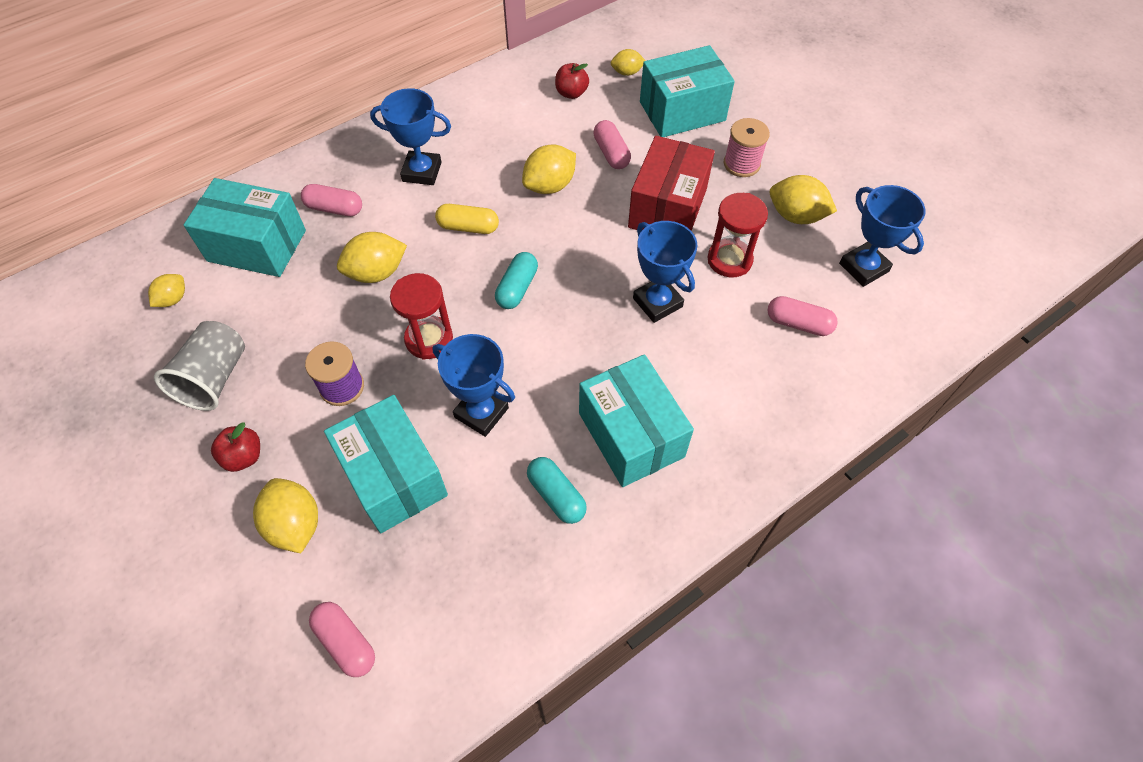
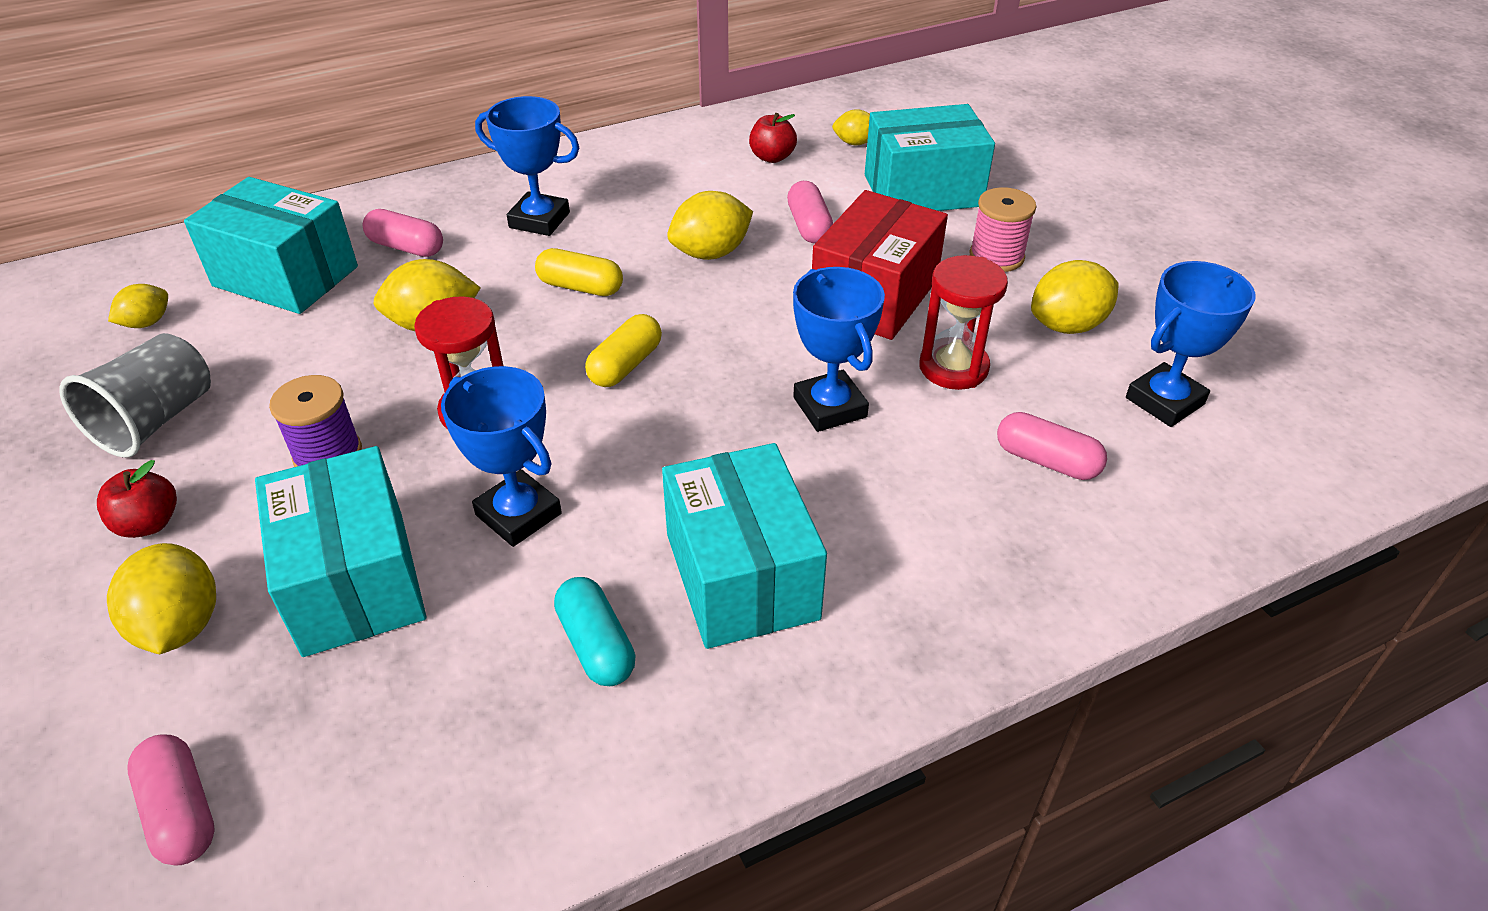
camera: 10 degrees right, 15 degrees down
turquoise capsule [495,252,538,309] -> yellow capsule [585,314,662,387]
yellow lemon [770,175,837,224] -> yellow lemon turned 60 degrees counterclockwise [1031,260,1119,334]
blue trophy [839,185,925,287] -> blue trophy turned 75 degrees clockwise [1126,261,1256,427]

